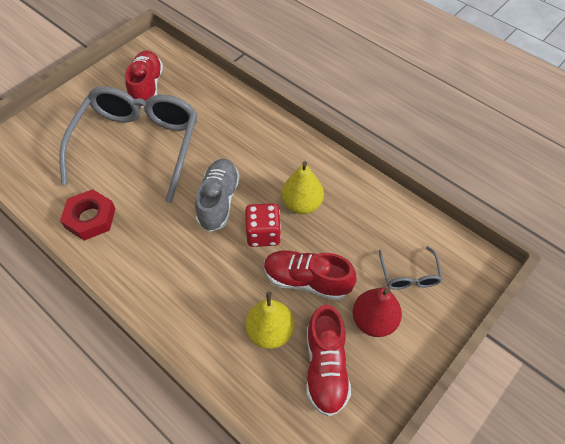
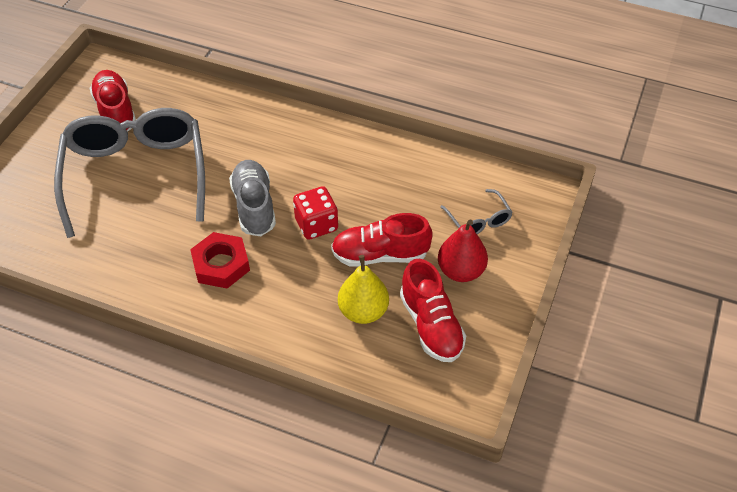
camera: 20 degrees left, 5 degrees down
red nut [60,189,115,241] -> red nut moved to [190,232,250,288]
yellow pear [281,161,324,214] -> none

